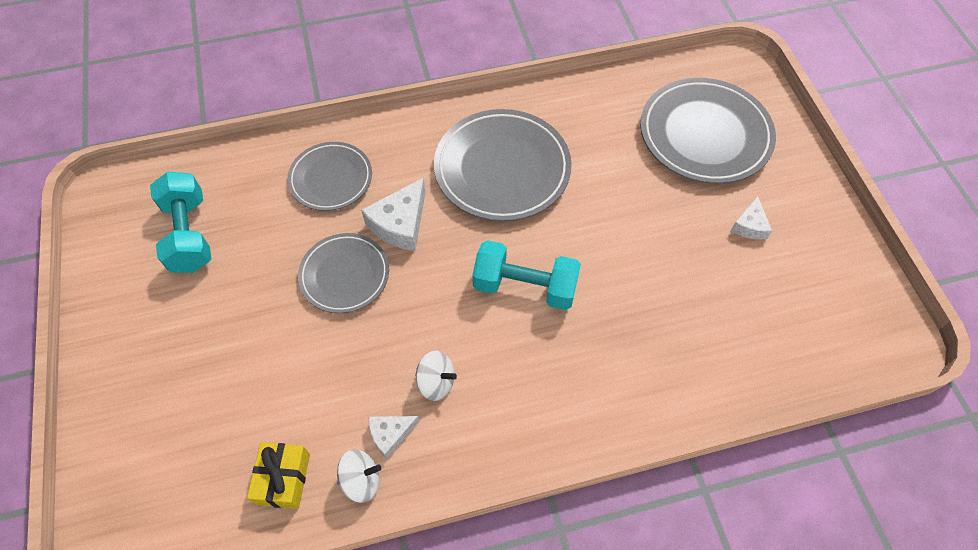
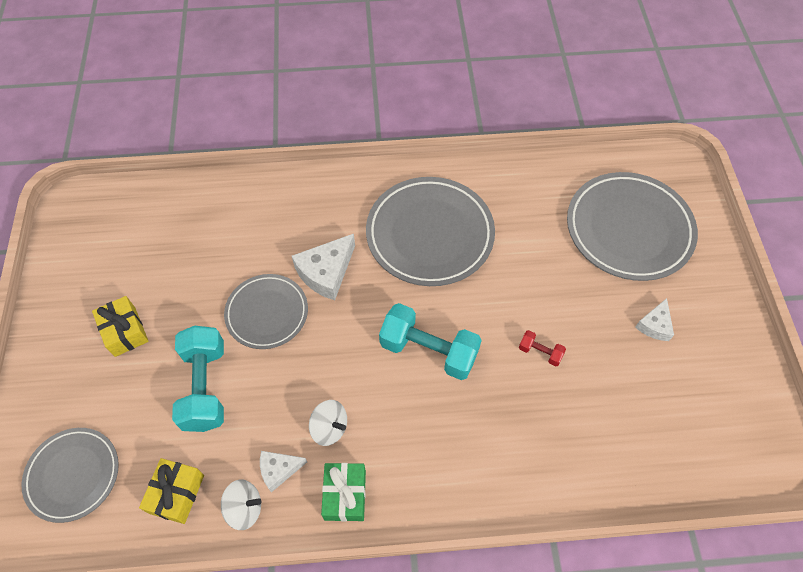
camera: 10 degrees right, 0 degrees up
turquoise dumbbell [150,171,211,273] -> turquoise dumbbell moved to [172,326,224,432]
grey plate [287,142,372,211] -> grey plate moved to [22,428,119,523]
none -> yellow gift [92,296,149,357]
none -> green gift [321,463,366,522]
none -> red dumbbell [519,330,566,367]

